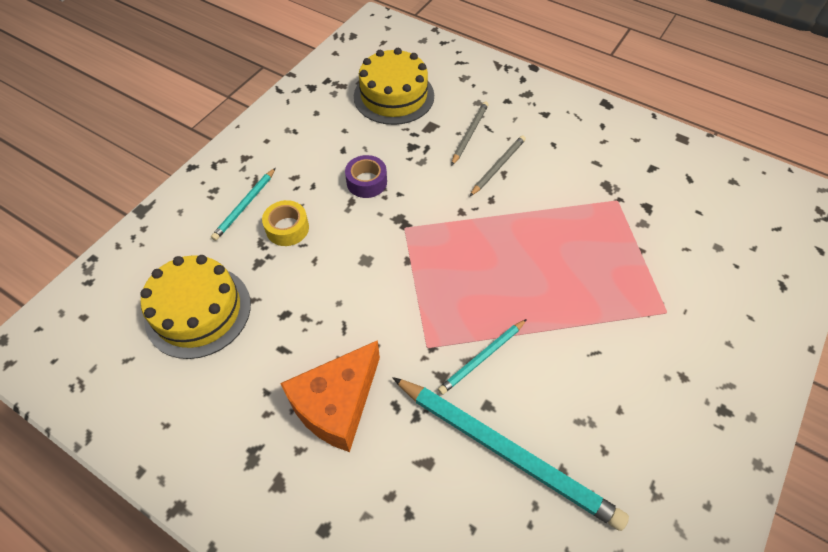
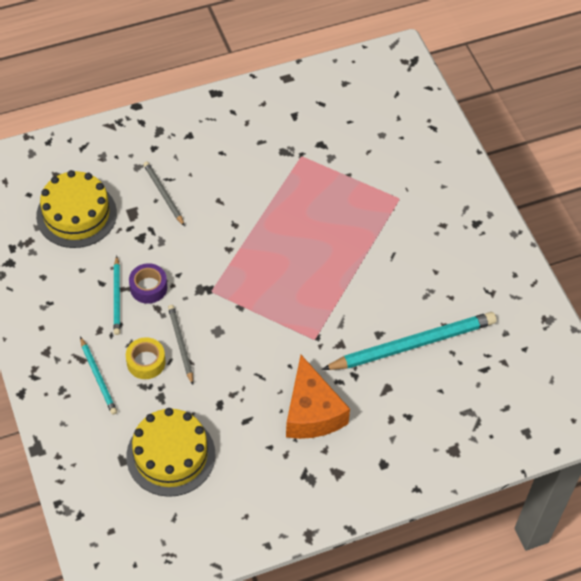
camera: 55 degrees left, 0 degrees up
turquoise pencil [438,319,527,395] -> turquoise pencil moved to [114,256,120,335]
grey pencil [470,135,526,196] -> grey pencil moved to [168,305,193,385]

